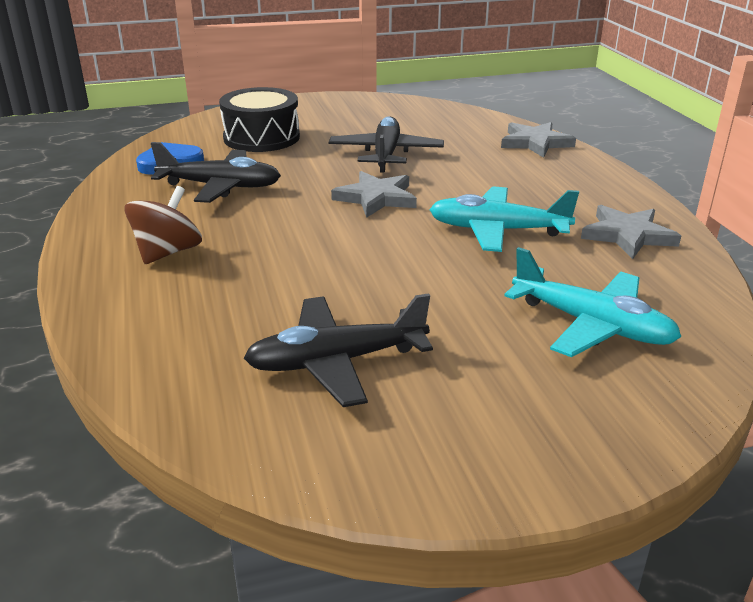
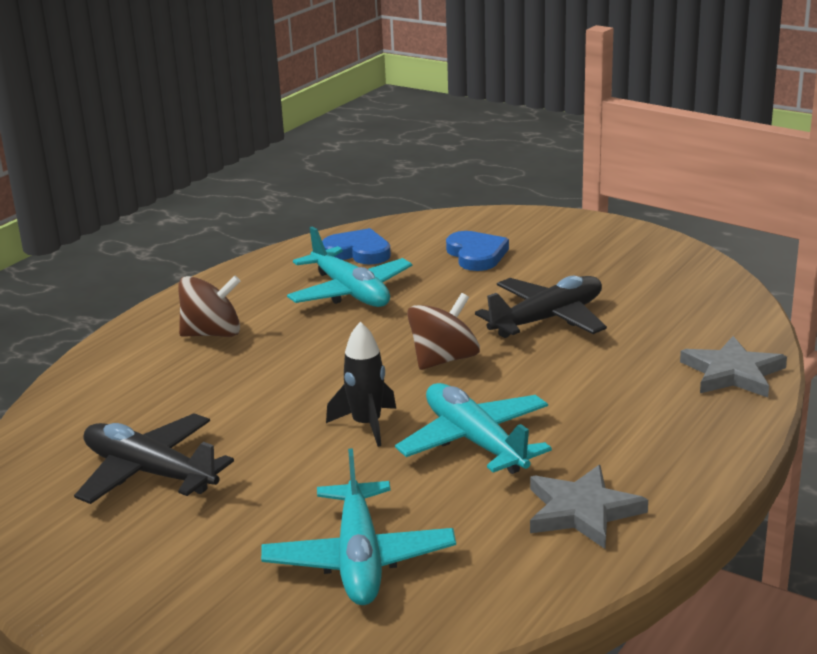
camera: 50 degrees right, 5 degrees down
black plane [151,142,281,203] -> turquoise plane [287,226,412,307]
black drum [219,87,300,152] -> blue heart [446,231,509,271]
grey star [331,171,417,218] -> brown spinning top [407,293,480,370]
none -> black rocket [326,322,396,447]

